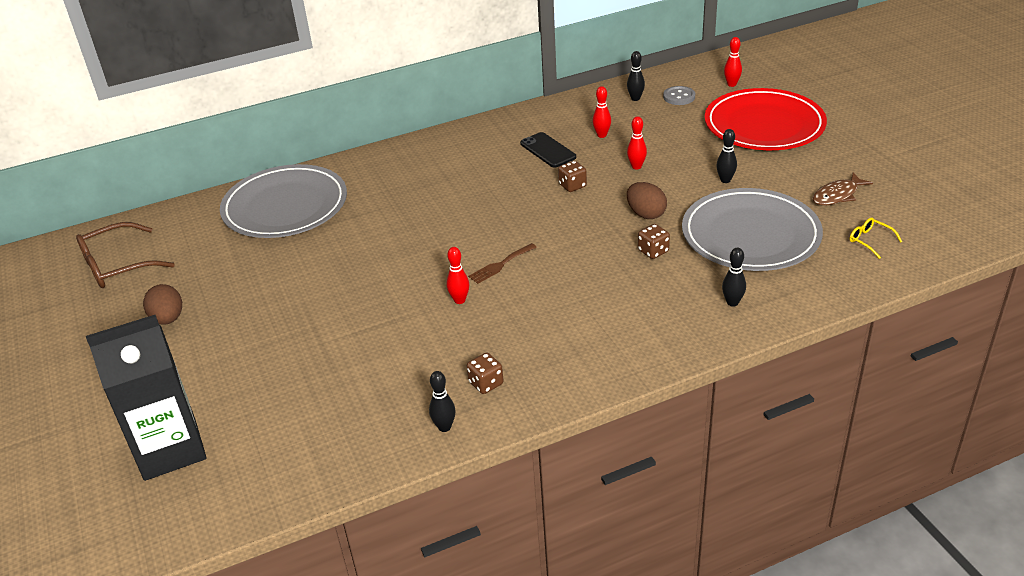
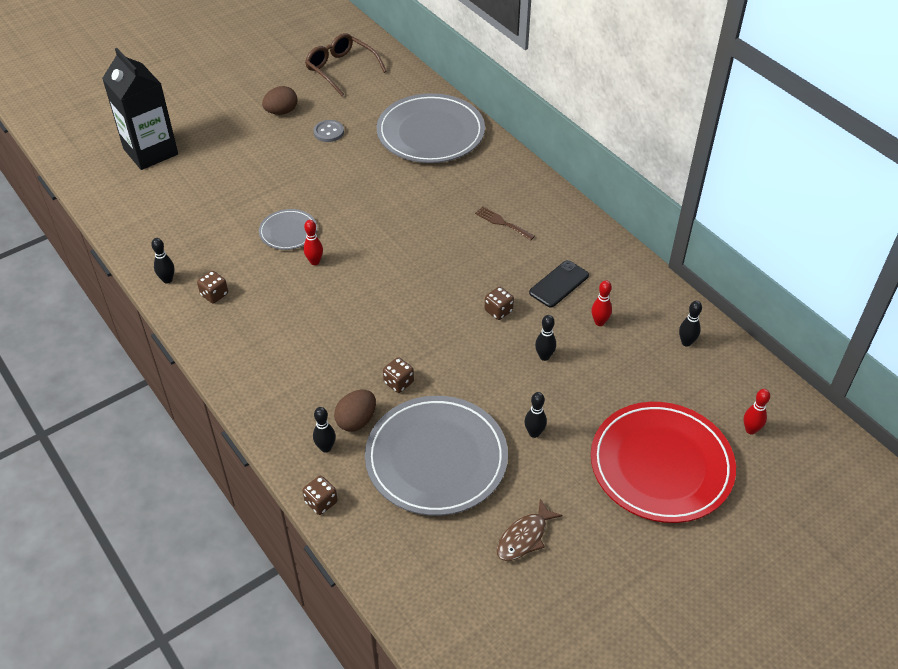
camera: 75 degrees right, 10 degrees up
brown fork [468,243,537,284] -> brown fork moved to [475,207,535,241]
red bowling pin [627,116,647,170] -> black bowling pin [535,315,556,361]
brown egg [627,182,667,219] -> brown egg moved to [334,390,376,432]
grey button [663,86,695,105] -> grey button moved to [313,120,344,142]
brown fish [813,172,873,206] -> brown fish turned 90 degrees counterclockwise [497,499,563,561]
yellow glasses [849,218,902,259] -> none
none -> grey plate [259,209,317,250]
none -> brown dice [302,476,338,515]

